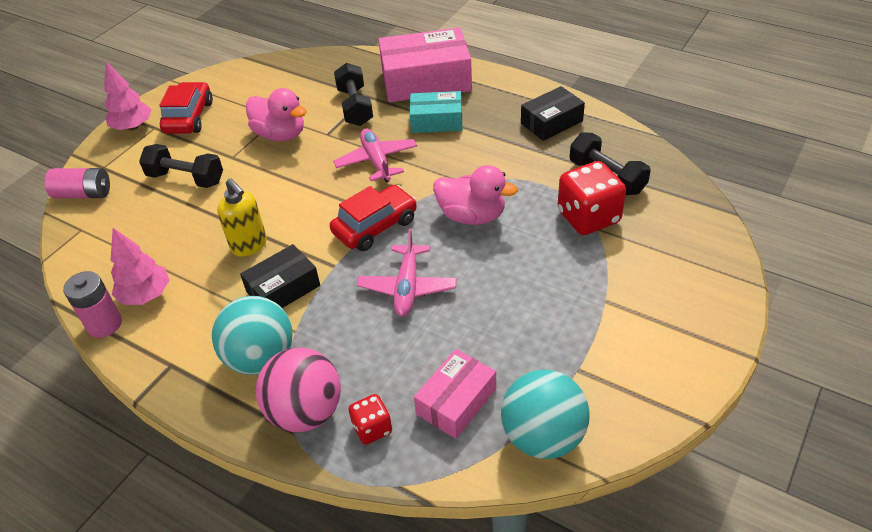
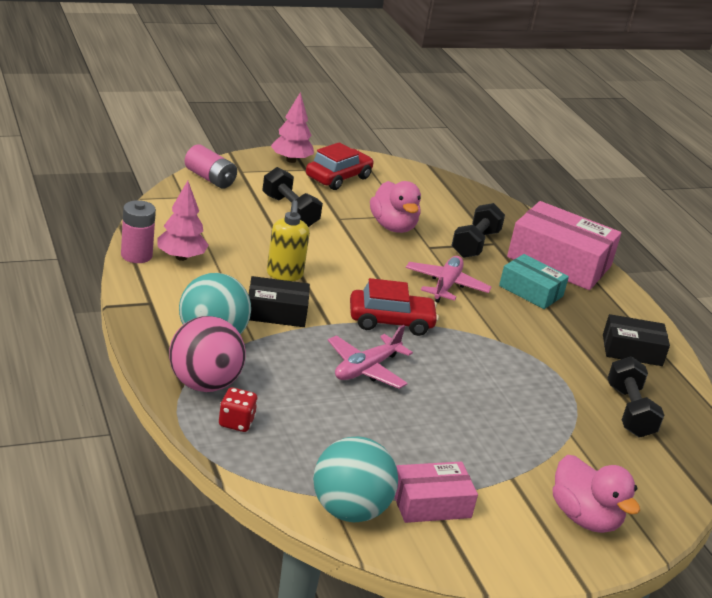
camera: 30 degrees right, 15 degrees down
pink box [414,349,496,439] -> pink box moved to [395,462,478,523]
pink duck [433,165,518,225] -> pink duck moved to [553,455,640,533]
red dice [558,161,626,235] -> none

